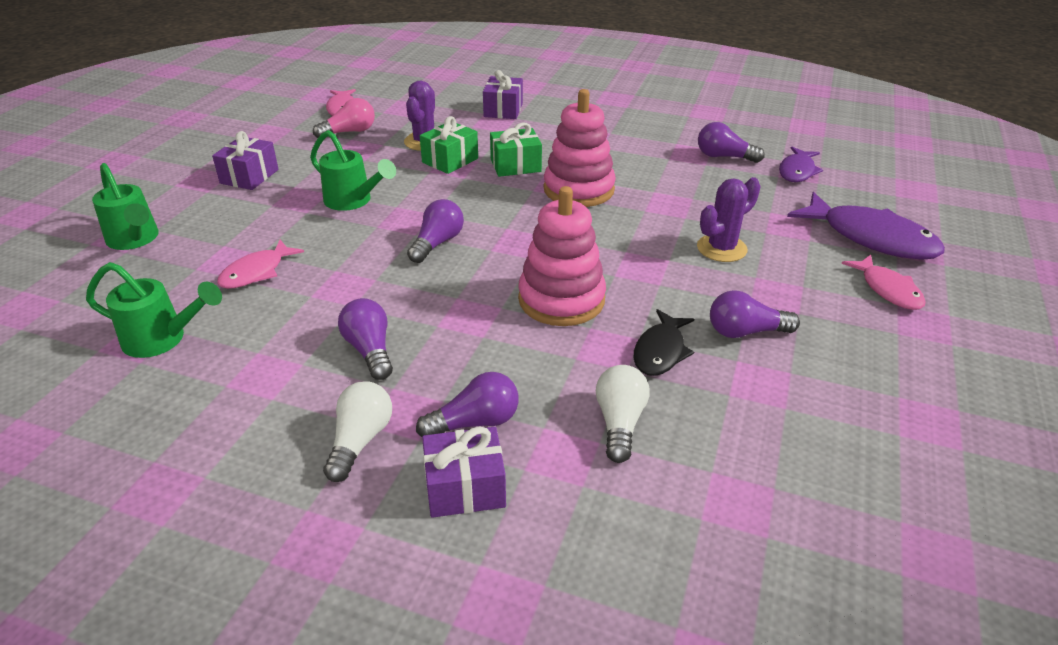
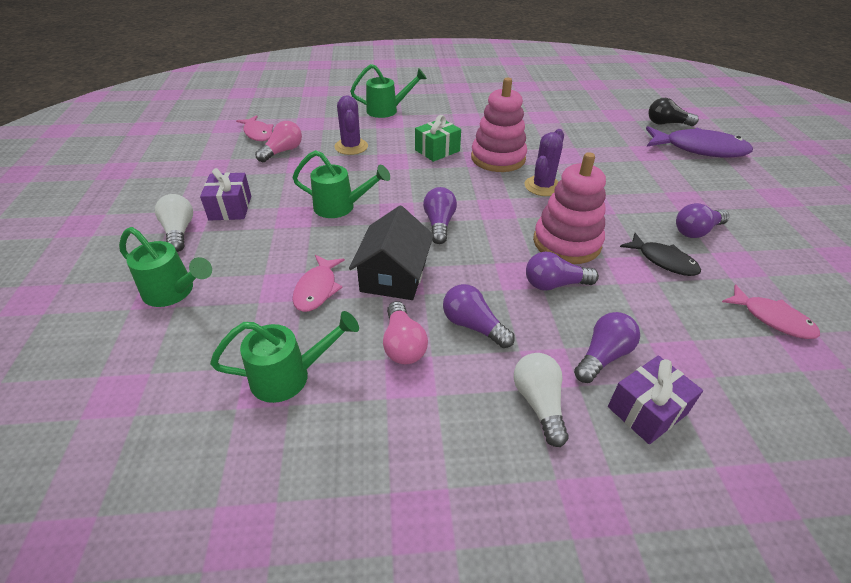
camera: 25 degrees left, 5 degrees up
green gift [420,116,478,174] -> none
purple gift [483,70,523,119] -> green watering can [350,64,427,118]
white light bulb [596,365,650,463] -> white light bulb moved to [155,194,193,252]
black fish [634,309,694,376] -> black fish turned 45 degrees counterclockwise [620,233,701,276]
purple cactus [697,177,761,262] -> purple cactus moved to [525,129,564,196]
purple light bulb [698,122,764,163] -> purple light bulb moved to [526,252,599,291]
purple fish [779,147,823,182] -> none
pink fish [841,255,926,310] -> pink fish moved to [722,284,820,339]
none -> black house [349,206,434,300]
none -> pink light bulb [383,301,428,364]
none -> black light bulb [648,98,699,126]

